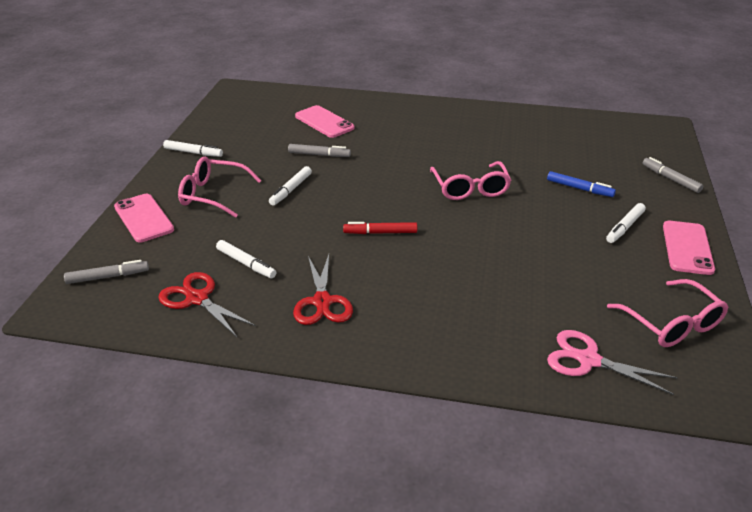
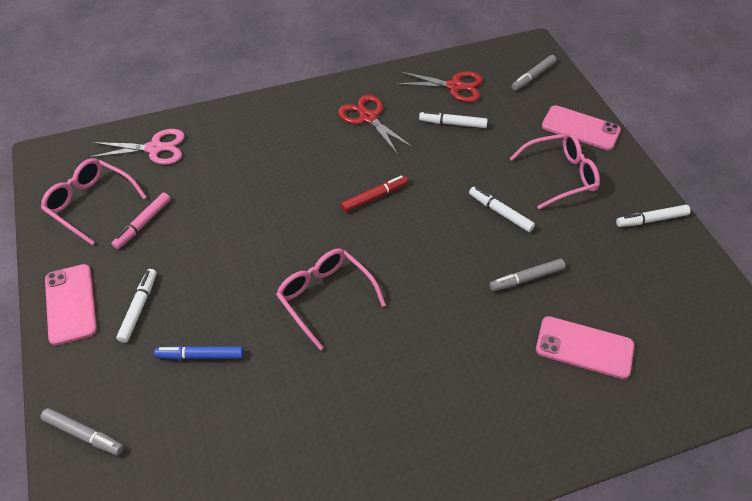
camera: 150 degrees right, 15 degrees up
white marker [269,166,312,206] -> white marker turned 45 degrees counterclockwise [469,187,535,232]
none -> pink marker [112,193,171,249]

